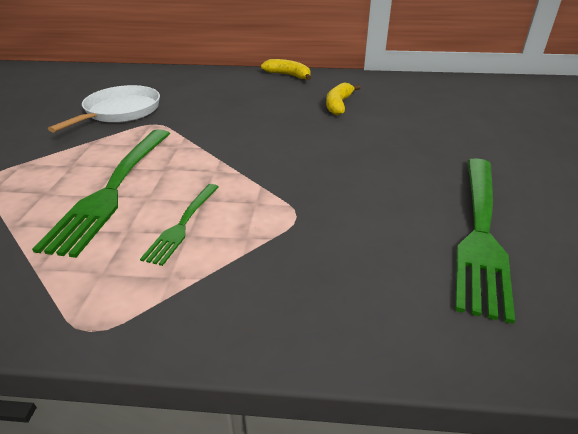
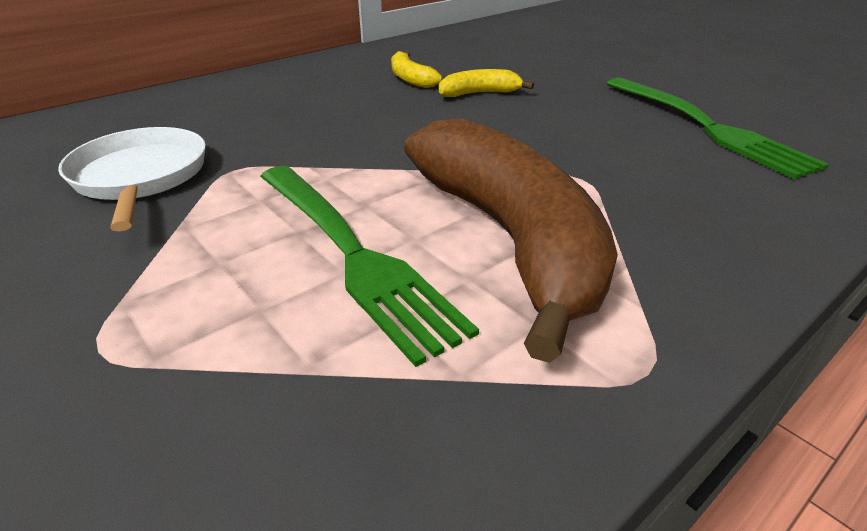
camera: 45 degrees left, 0 degrees up
green fork [140,184,219,266] -> brown banana [404,118,618,363]
yellow banana [261,59,311,80] -> yellow banana moved to [439,69,534,97]

